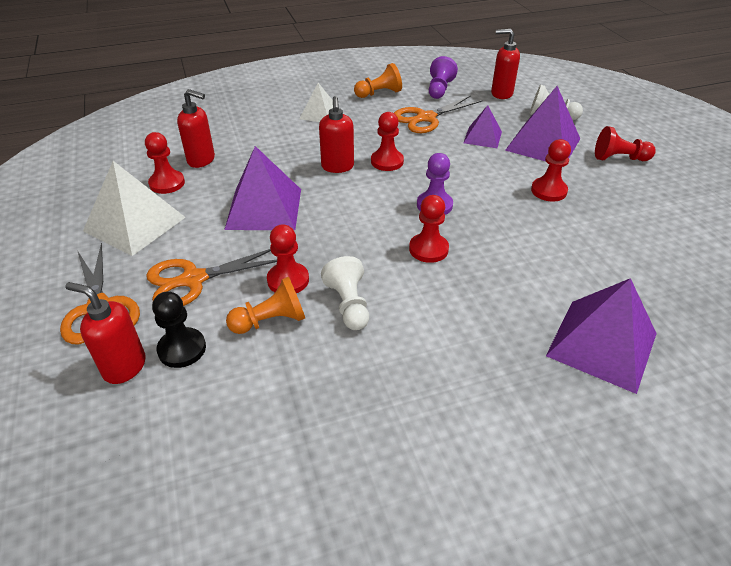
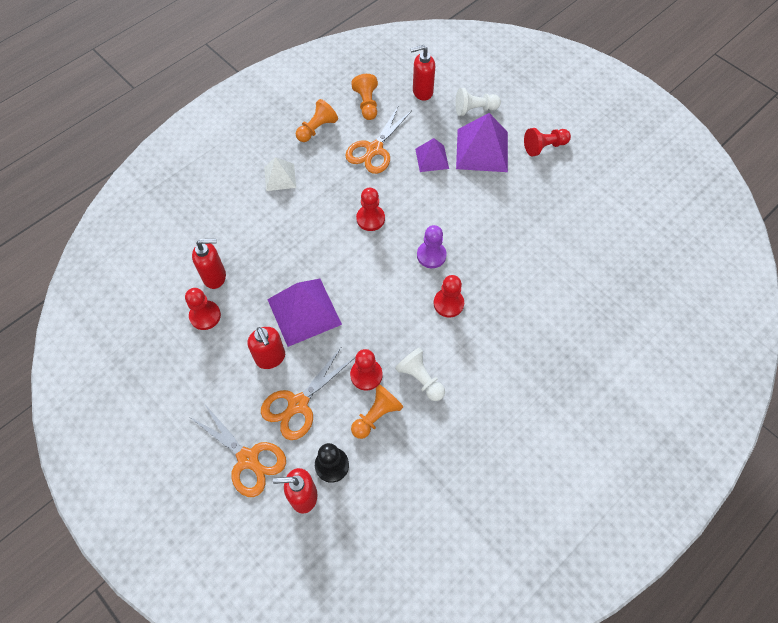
camera: 25 degrees left, 20 degrees up
white pyramid [83,161,186,256] -> none
red soap dispenser [319,96,354,173] -> red soap dispenser moved to [248,327,285,369]
purple pawn [429,56,458,99] -> orange pawn [351,74,378,120]
red pawn [531,139,571,201] -> none
purple pyramid [546,278,657,394] -> none

